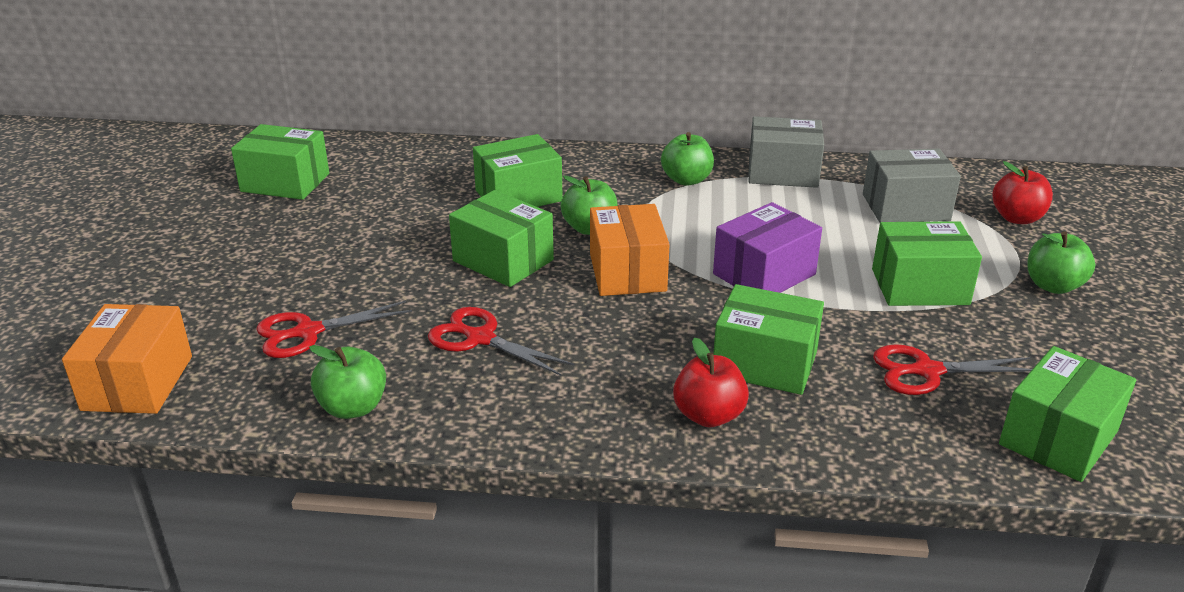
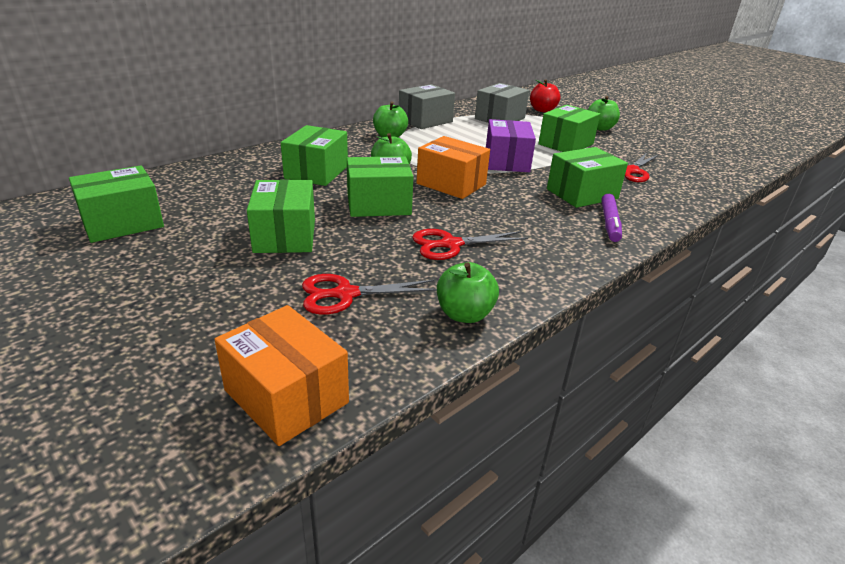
camera: 50 degrees left, 0 degrees up
red scissors [256,301,412,358] -> red scissors turned 60 degrees clockwise [302,274,437,315]
red apple [673,337,749,427] -> purple marker [601,194,622,242]
green box [999,346,1136,482] -> green box moved to [247,179,315,253]

